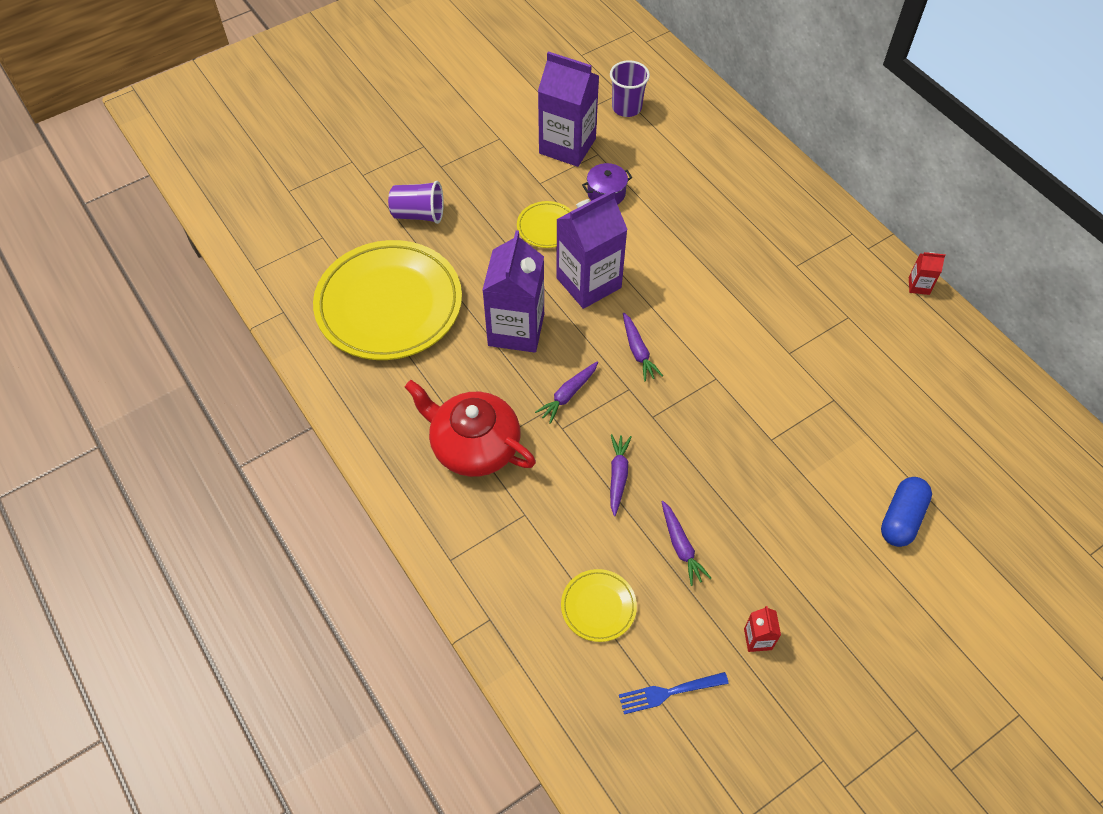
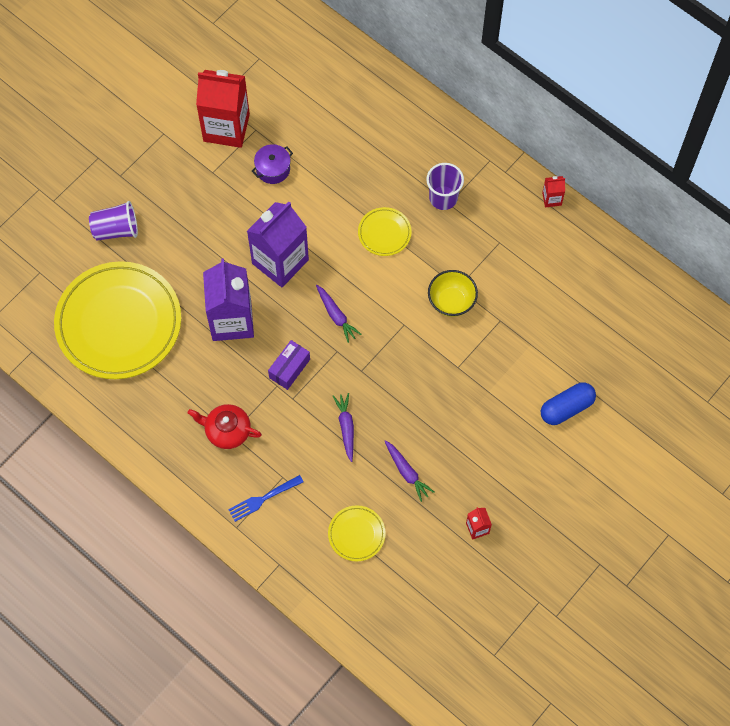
camera: 15 degrees left, 10 degrees up
red teapot [405,380,536,477] -> red teapot [188,404,262,449], size x0.63
yellow plate [517,201,572,248] -> yellow plate moved to [358,207,412,256]
purple carrot [535,362,598,424] -> purple box [268,340,310,390]
purple carton [538,51,599,167] -> red carton [196,70,250,148]
purple cup [610,60,650,117] -> purple cup moved to [426,163,464,210]
blue fork [619,672,729,714] -> blue fork moved to [228,475,304,522]
blue capsule [881,477,932,547] -> blue capsule turned 45 degrees clockwise [541,382,596,425]
none -> yellow bowl [428,270,478,317]

